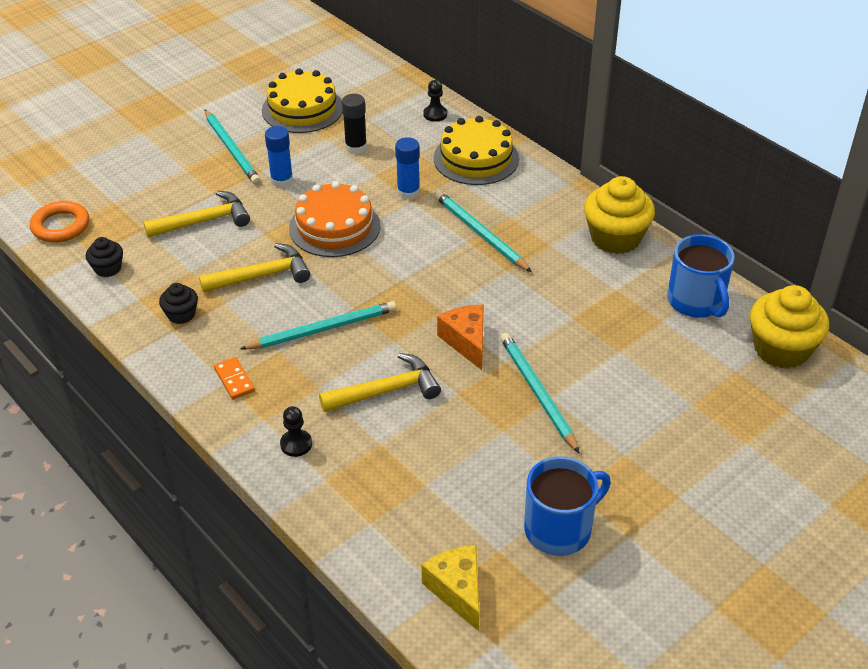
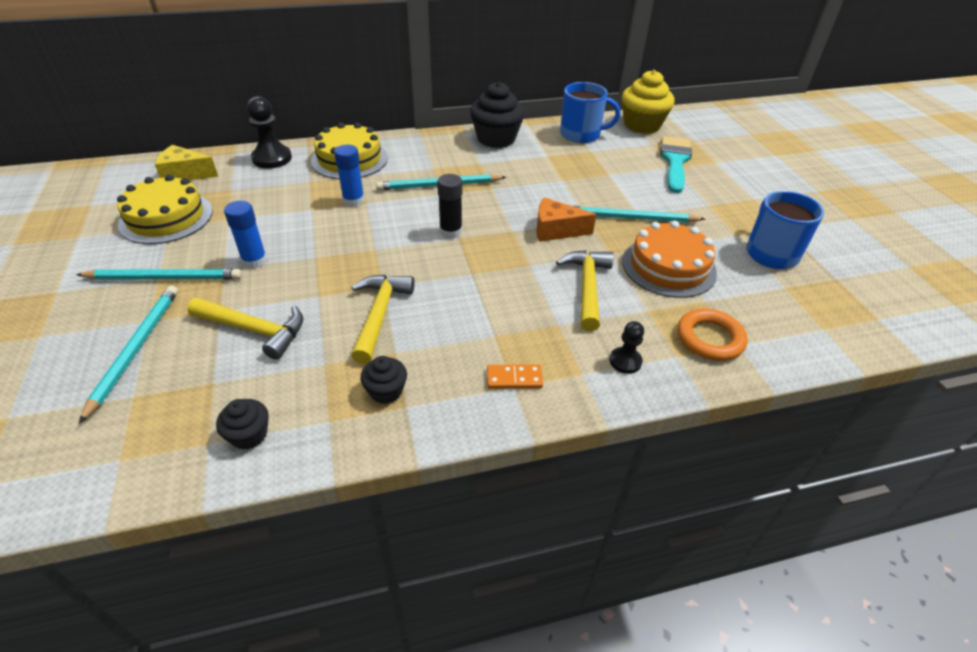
camera: 65 degrees left, 0 degrees up
orange ring [30,201,89,243] -> orange ring moved to [678,309,748,361]
yellow hammer [143,191,250,238] -> yellow hammer turned 105 degrees clockwise [187,298,303,360]
turquoise pencil [240,301,397,350] -> turquoise pencil moved to [79,286,178,424]
orange cake [289,181,380,257] -> orange cake moved to [622,221,717,298]
black glue stick [342,94,367,154] -> black glue stick moved to [437,174,462,239]
yellow cheese [422,545,480,632] -> yellow cheese moved to [155,145,218,181]
black pawn [423,80,447,122] -> black pawn [247,96,292,168], size x1.72
yellow cupcake [584,176,655,254] -> black cupcake [470,82,525,148]
none -> turquoise brush [660,136,692,193]

